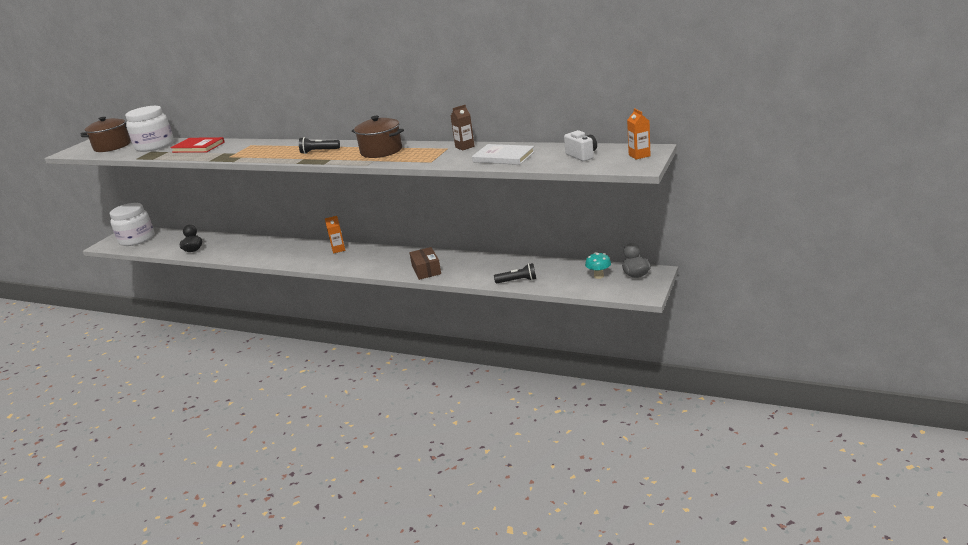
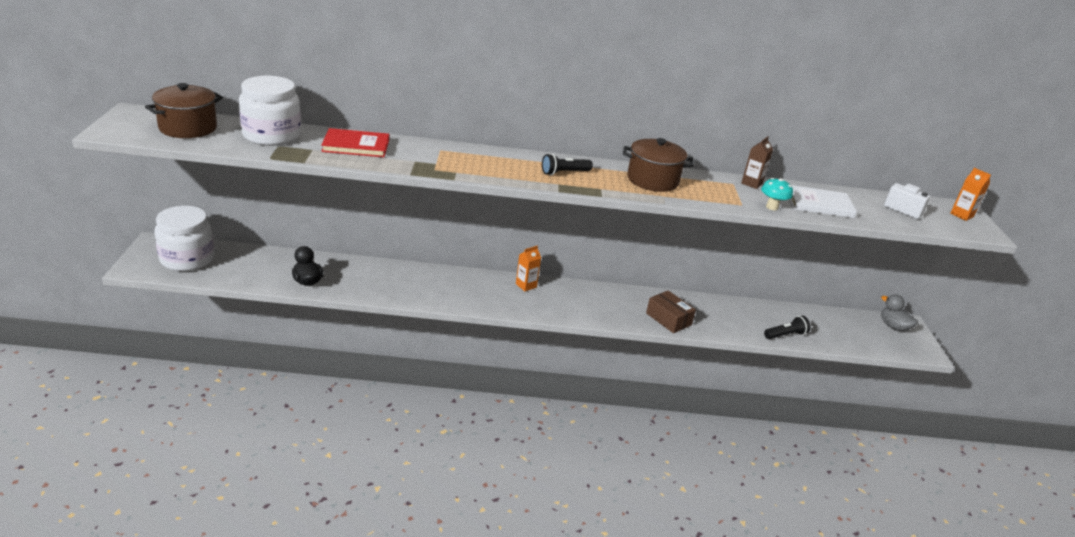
camera: 30 degrees left, 5 degrees up
turquoise mushroom [585,252,611,279] -> turquoise mushroom moved to [761,178,793,210]

